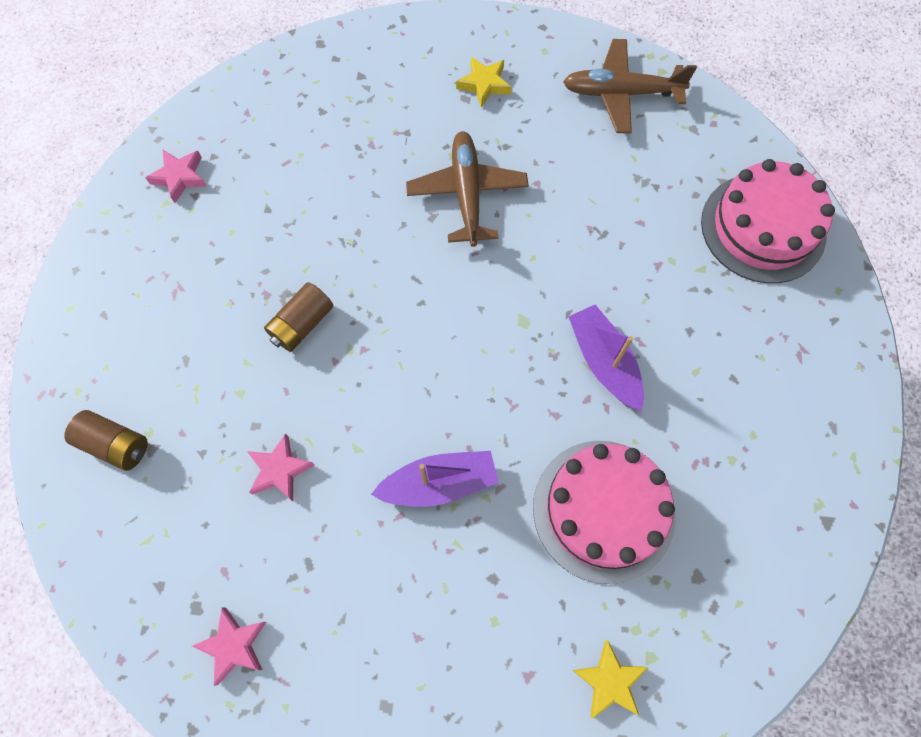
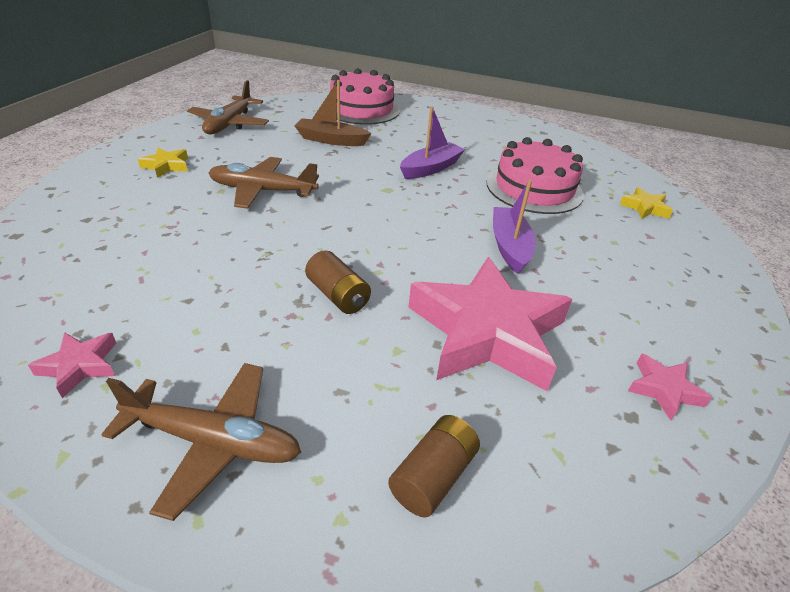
camera: 80 degrees left, 30 degrees down
pink star [247,433,314,501] -> pink star [408,257,572,391], size x2.41
purple boat [569,305,644,411] -> purple boat turned 150 degrees clockwise [400,106,465,179]
none -> brown plane [101,363,301,521]
none -> brown boat [295,80,372,146]

